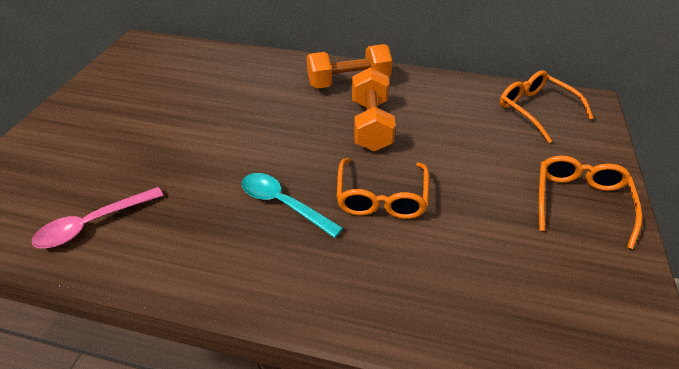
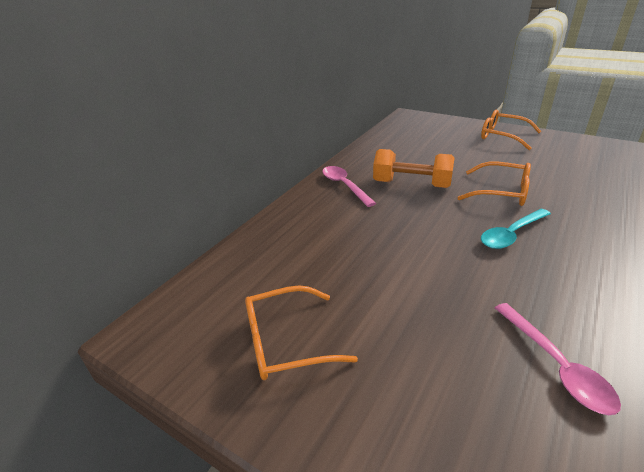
camera: 70 degrees left, 10 degrees down
orange dumbbell [307,44,392,89] -> pink spoon [322,166,376,207]
orange glasses [499,70,593,143] -> orange glasses moved to [245,285,358,380]

